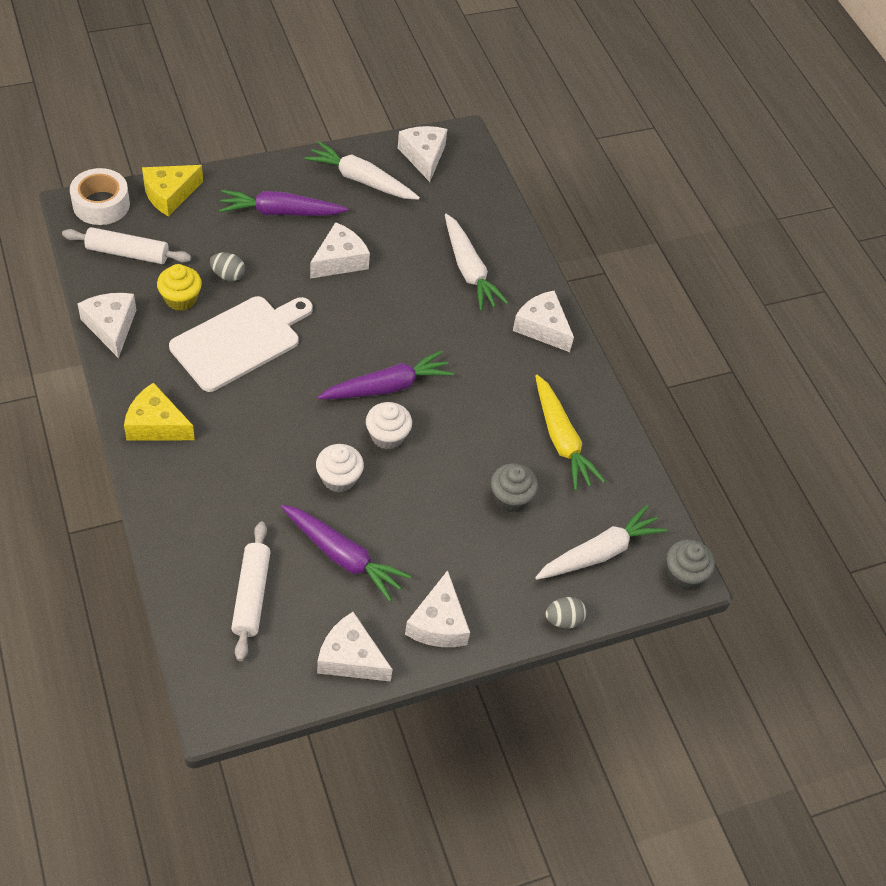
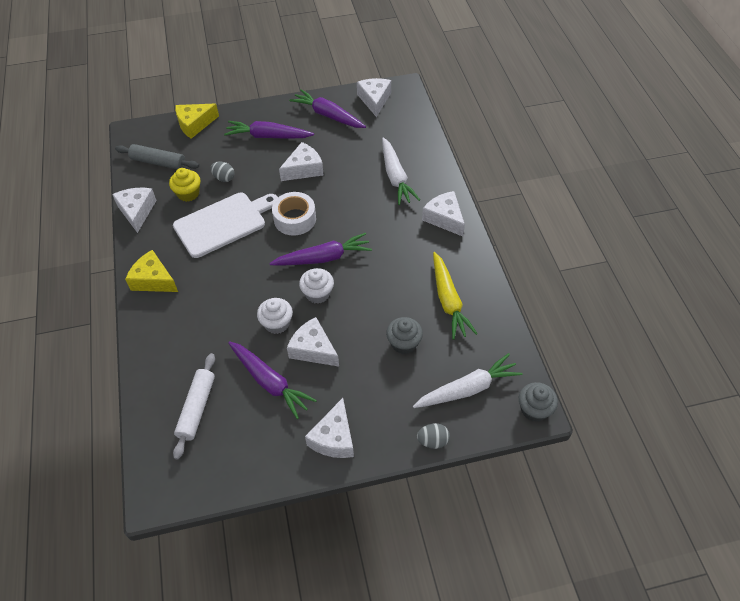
camera: 15 degrees right, 0 degrees up
white rolling pin [62,227,191,264] -> grey rolling pin [115,144,199,170]
white tape [70,168,130,225] -> white tape moved to [272,192,316,236]
white carrot [304,141,420,200] -> purple carrot [289,89,366,128]
white cheese [317,612,392,682] -> white cheese moved to [287,317,339,366]

